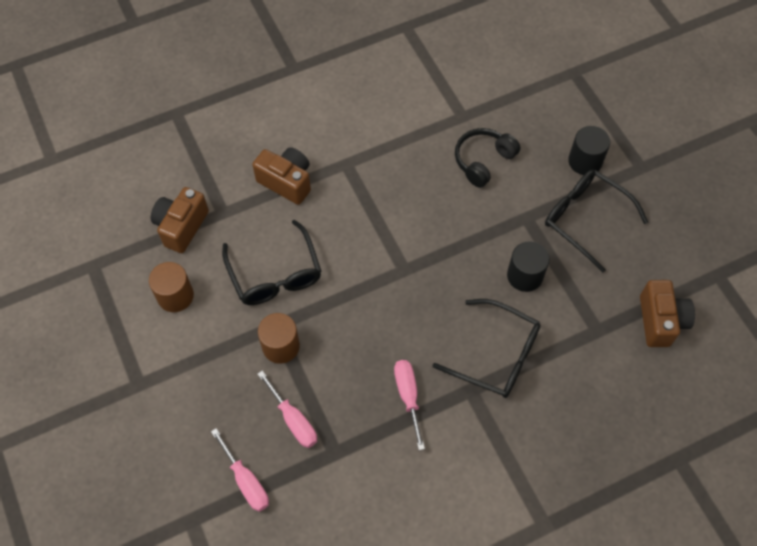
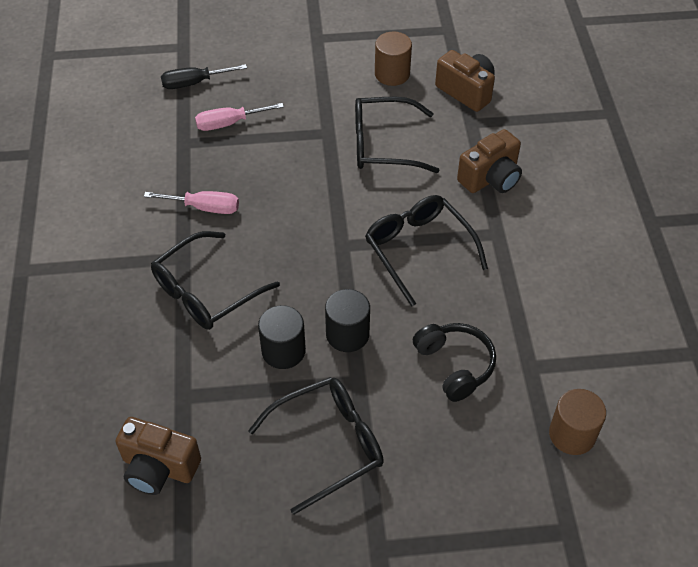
camera: 110 degrees right, 10 degrees down
pink screwdriver [211,428,269,512] -> black screwdriver [161,64,247,89]
brown cylinder [258,313,300,364] -> brown cylinder moved to [549,389,606,455]
black cylinder [568,126,610,175] -> black cylinder moved to [325,289,370,352]
none -> black glasses [365,195,488,306]

